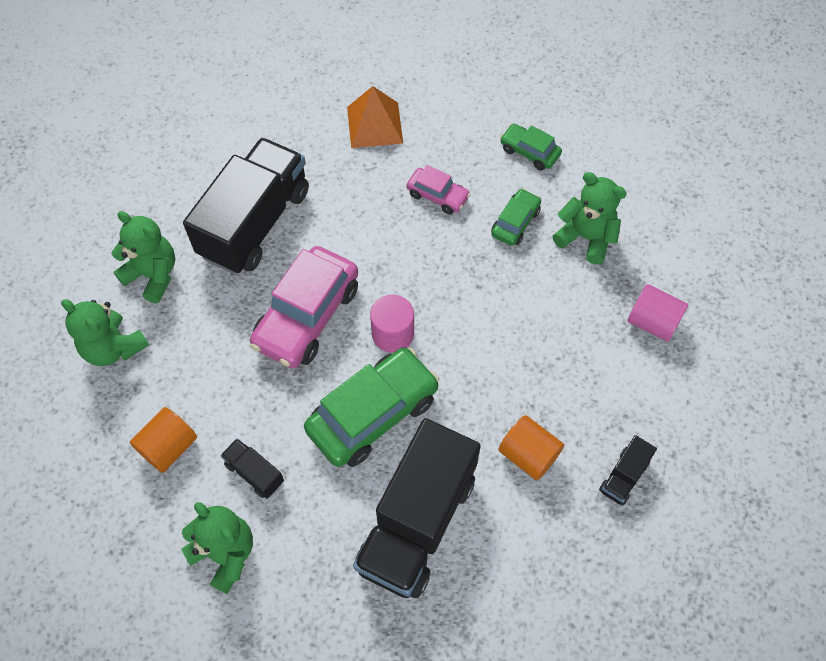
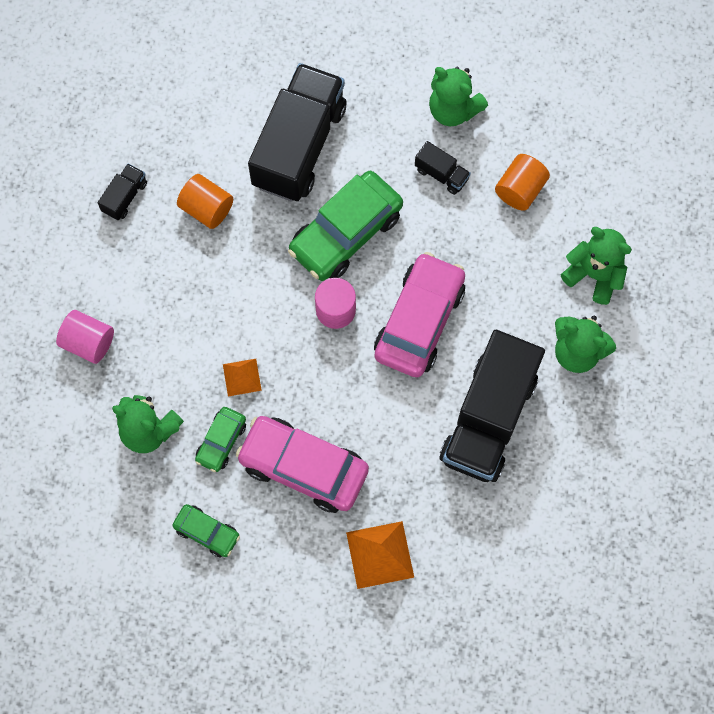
camera: 175 degrees right, 10 degrees up
pink car [407,165,471,214] -> pink car [236,416,369,513], size x1.95
none -> orange pyramid [223,359,262,396]

